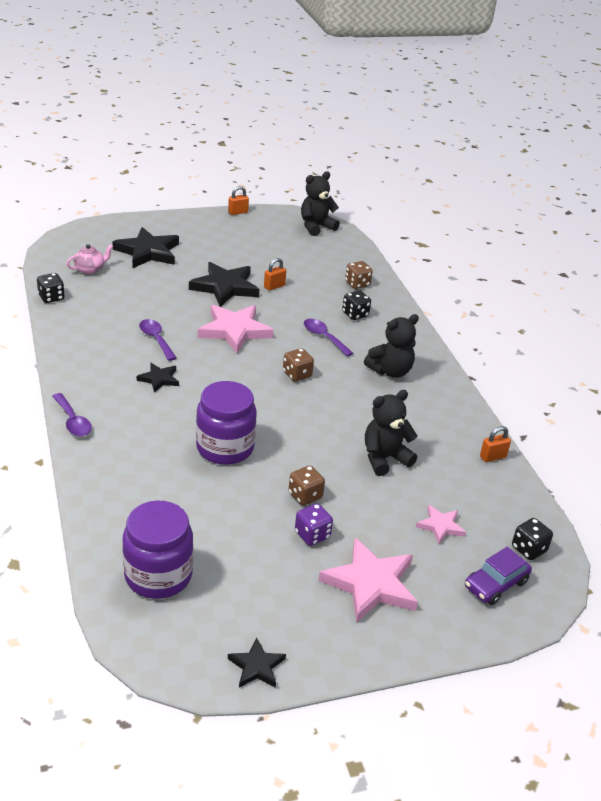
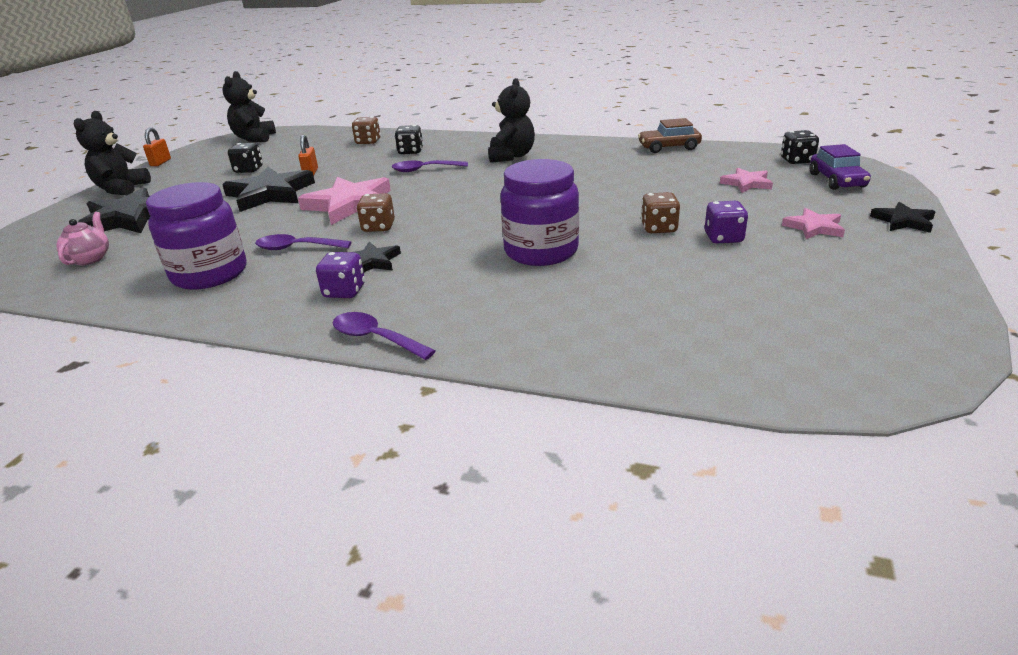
camera: 50 degrees left, 5 degrees down
black dice [37,273,65,303] -> black dice moved to [228,143,263,173]
purple spoon [52,393,92,437] -> purple spoon turned 150 degrees counterclockwise [333,312,436,360]
purple jar [123,501,193,599] -> purple jar moved to [146,182,247,290]
black star [228,637,286,688] -> black star moved to [870,202,936,233]
brown dice [283,348,314,381] -> brown dice moved to [356,193,395,232]
pink star [319,538,418,623] -> pink star [782,208,845,239], size x0.53
black teddy bear [365,390,418,476] -> black teddy bear moved to [74,111,151,195]
orange padlock [480,426,511,462] -> brown car [638,118,702,153]
none -> purple dice [316,252,365,298]

